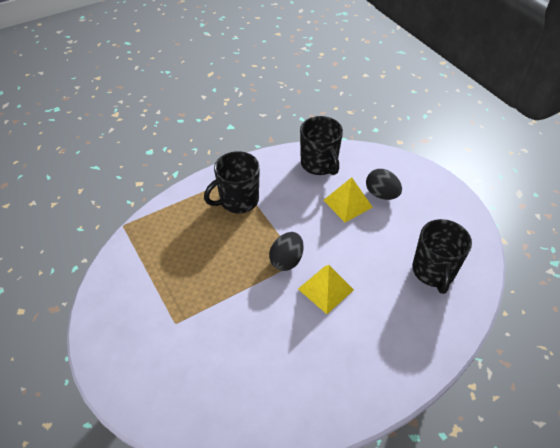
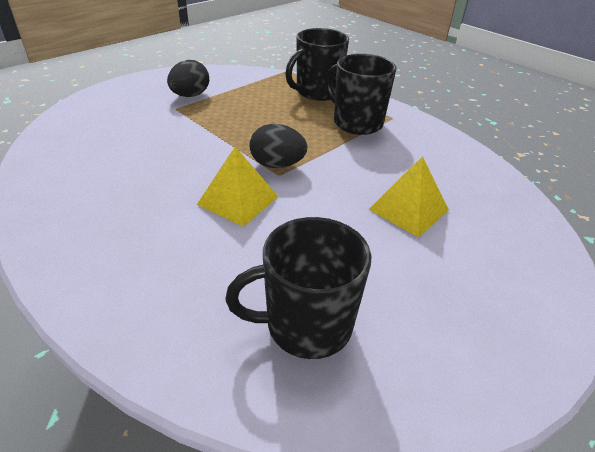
camera: 75 degrees right, 10 degrees down
black mug [300,116,343,175] -> black mug moved to [285,28,349,101]
black egg [366,169,402,200] -> black egg moved to [167,60,209,97]

